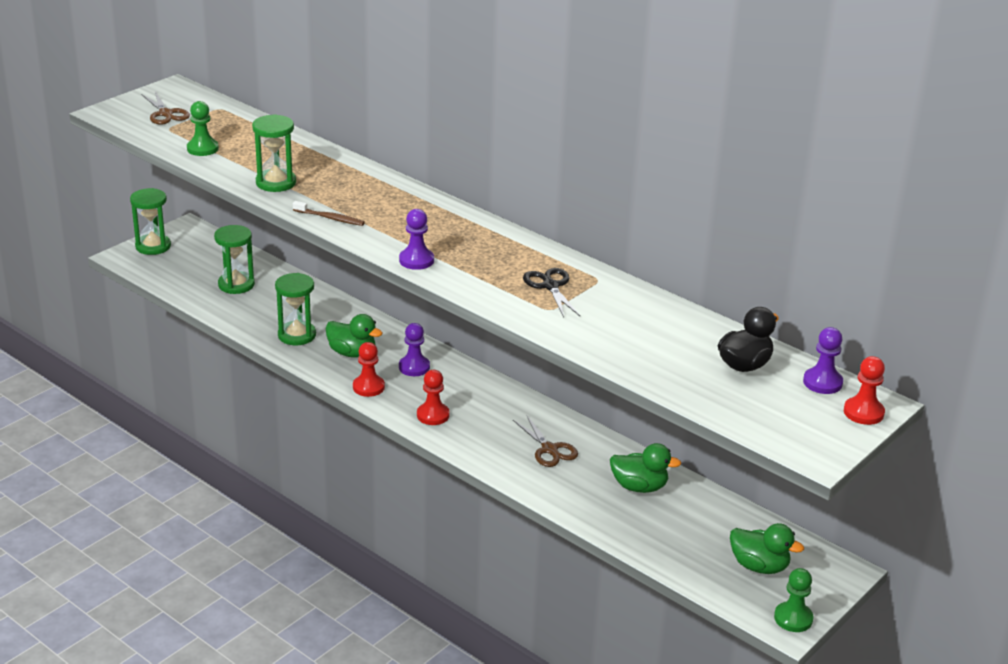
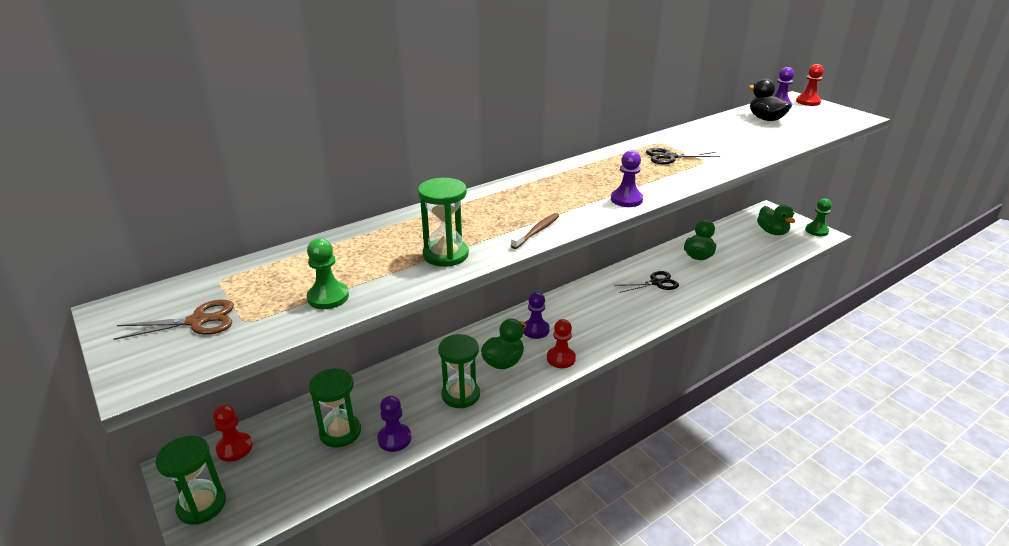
camera: 75 degrees left, 0 degrees up
red pawn [417,370,450,425] -> red pawn moved to [213,405,253,462]
brown scissors [513,415,578,467] -> black scissors [615,271,679,293]
green duck [730,523,804,574] -> green duck turned 120 degrees clockwise [757,205,795,235]
none -> purple pawn [377,396,411,452]

